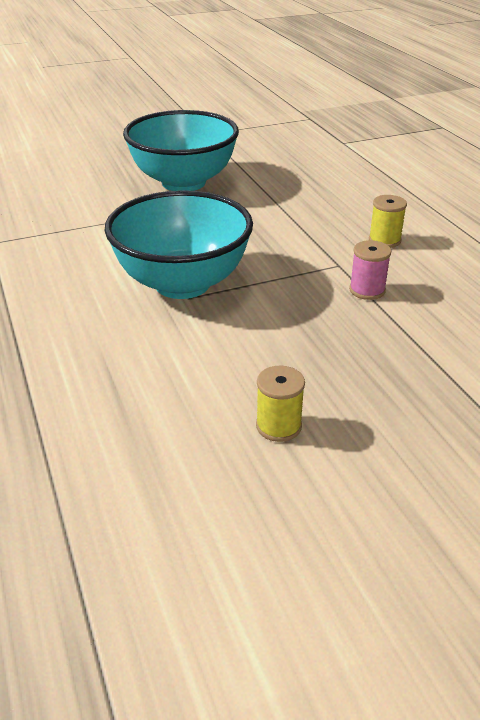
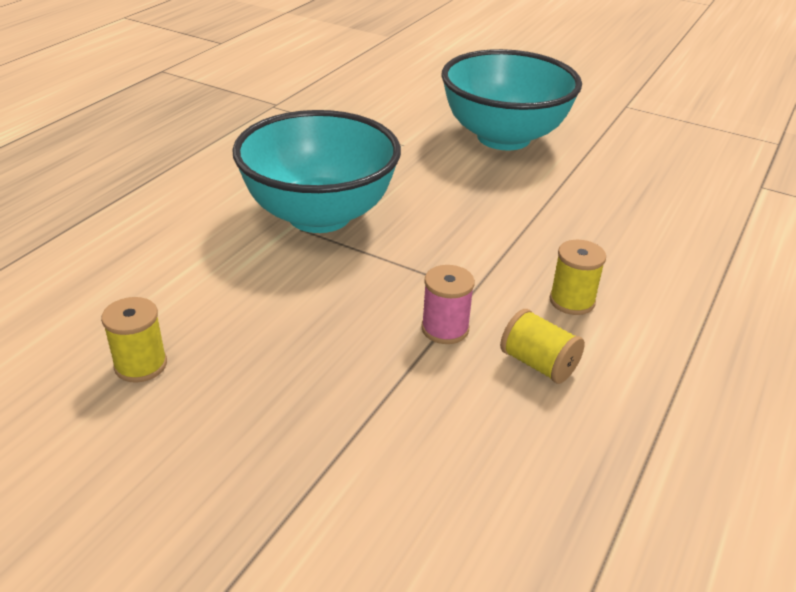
camera: 50 degrees right, 0 degrees up
none -> yellow spool [500,309,585,384]

